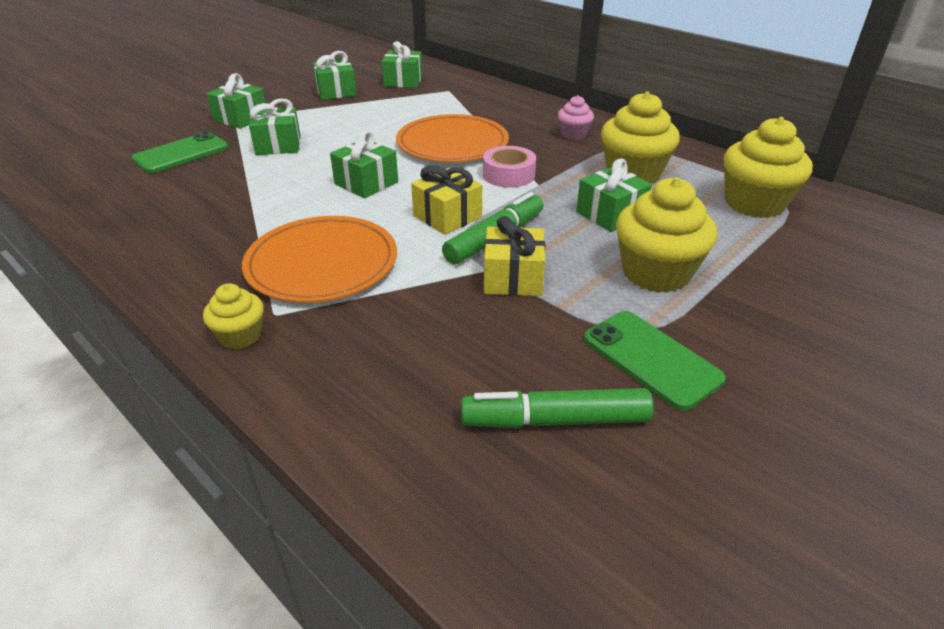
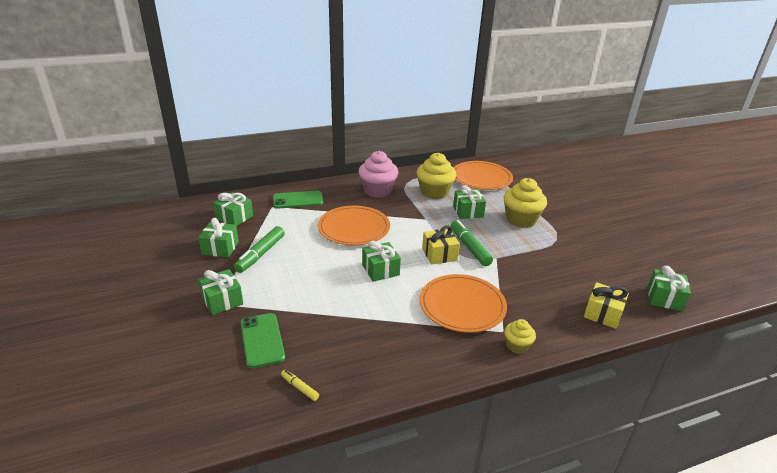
camera: 65 degrees left, 5 degrees down
green gift [249,98,300,155] -> green gift moved to [648,266,691,311]
green marker [461,388,653,428] -> green marker moved to [234,226,285,273]
pink tape [483,146,536,188] -> none
yellow gift [484,216,546,296] -> yellow gift moved to [584,282,629,329]
pink cupcake [558,95,594,140] -> pink cupcake [358,151,398,198], size x1.87
green phone [584,311,726,411] -> green phone moved to [273,191,323,209]
yellow cupcake [724,117,813,218] -> orange plate [453,161,513,190]
none -> yellow marker [281,370,319,401]

